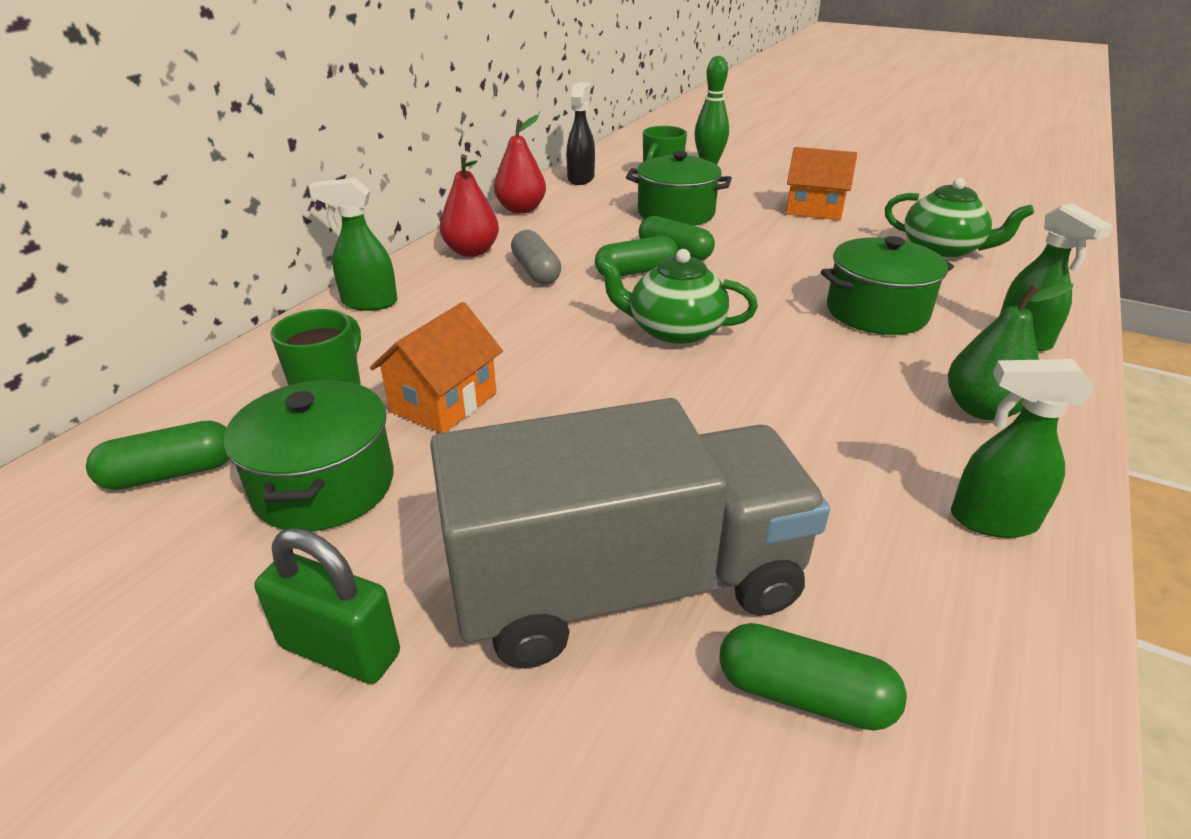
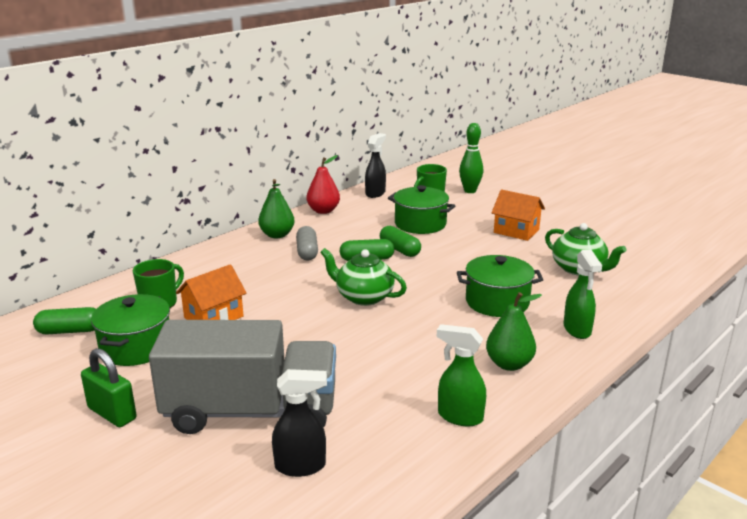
camera: 15 degrees right, 10 degrees down
green spray bottle [309,178,397,311] -> none
red pear [440,154,499,257] -> green pear [258,179,295,238]
green capsule [719,623,907,731] -> black spray bottle [272,369,327,477]

